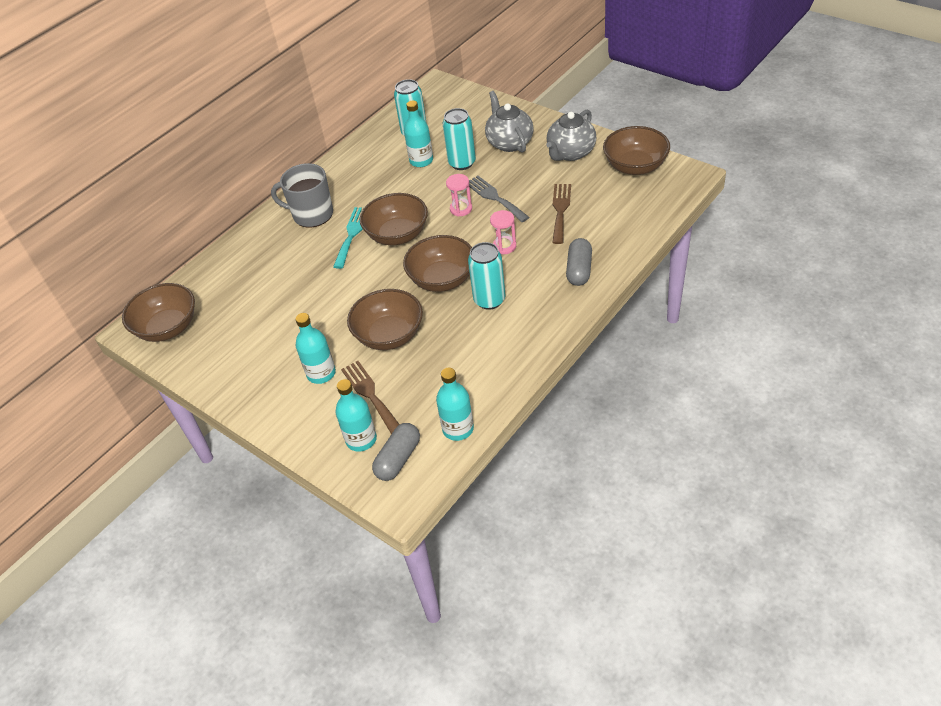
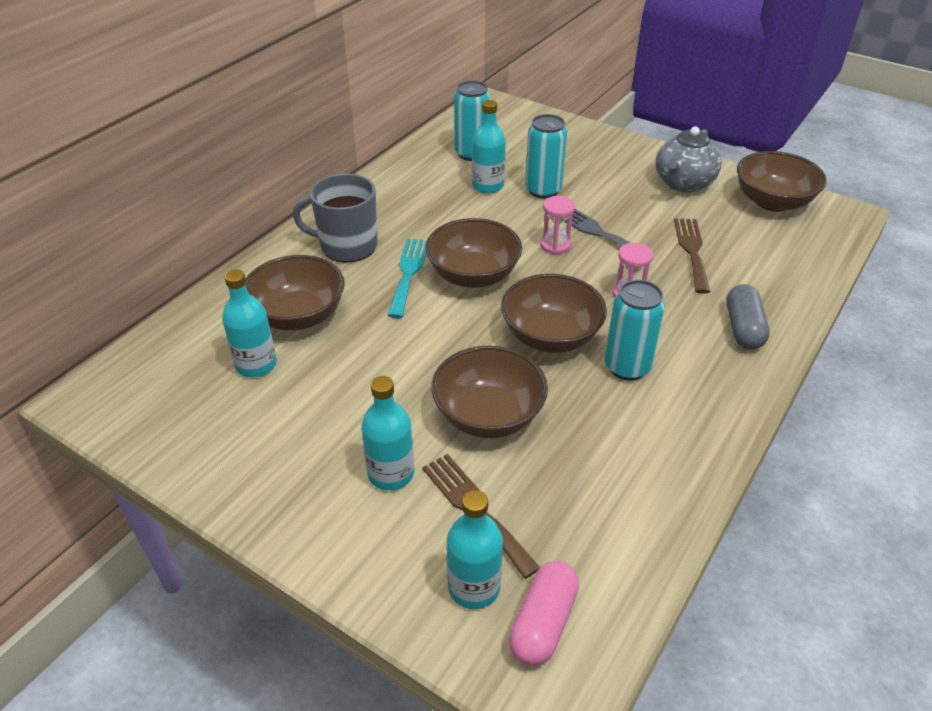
camera: 10 degrees left, 5 degrees down
brown bowl [122,283,195,342] -> brown bowl moved to [246,255,345,331]
grey capsule [372,423,420,481] -> pink capsule [509,561,579,666]
turquoise bottle [436,368,474,441] -> turquoise bottle moved to [222,269,277,377]
grey teapot [485,91,534,153] -> none

